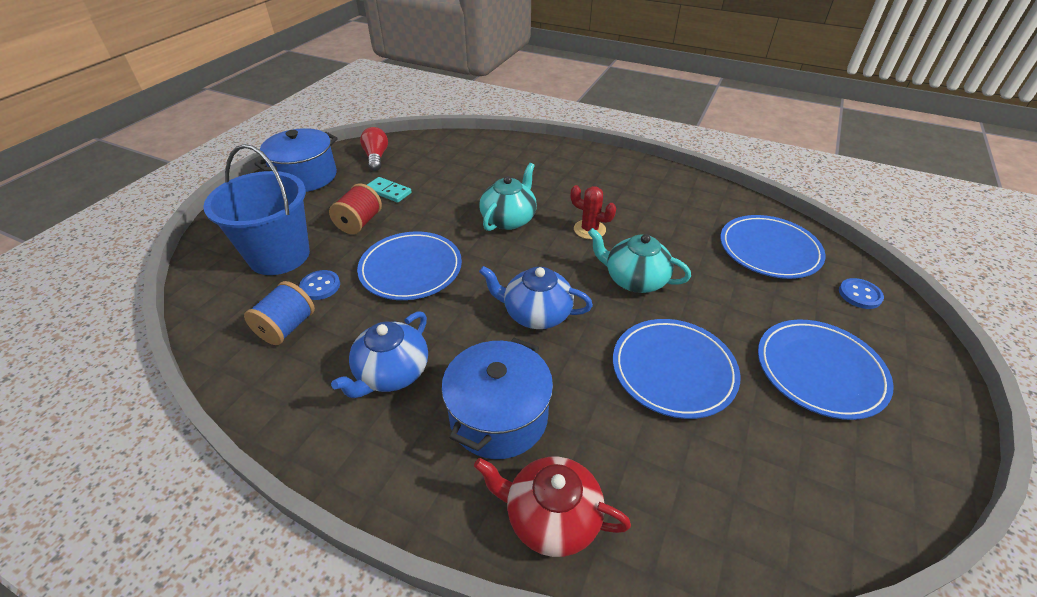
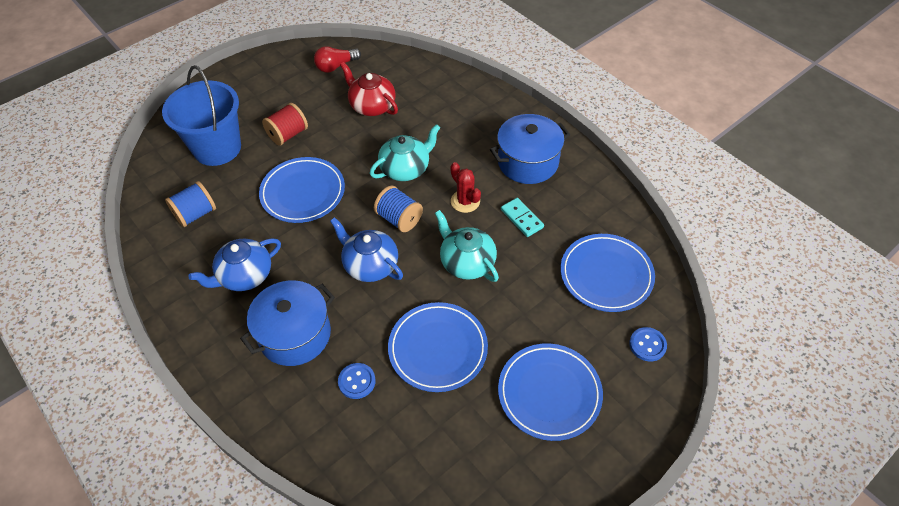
camera: 25 degrees right, 10 degrees up
blue pot [254,128,338,192] -> blue pot moved to [490,114,570,184]
blue button [299,270,340,300] -> blue button moved to [338,363,376,399]
red light bulb [360,127,388,171] -> red light bulb turned 135 degrees counterclockwise [314,46,361,73]
turquoise domino [367,177,412,203] -> turquoise domino moved to [501,198,544,237]
red teapot [474,457,631,557] -> red teapot moved to [340,62,398,116]
none -> blue spool [374,186,423,232]

